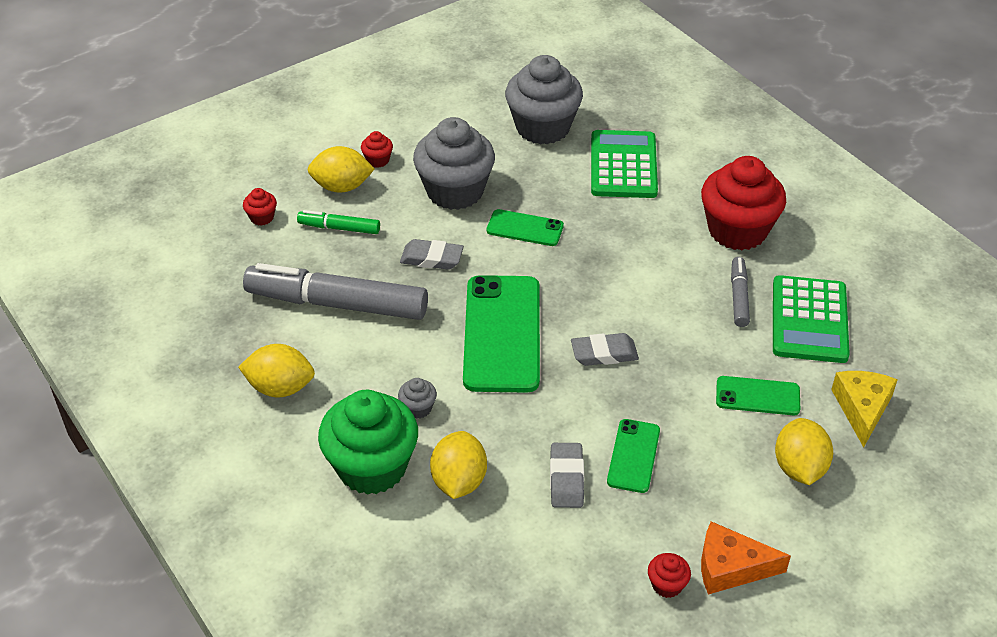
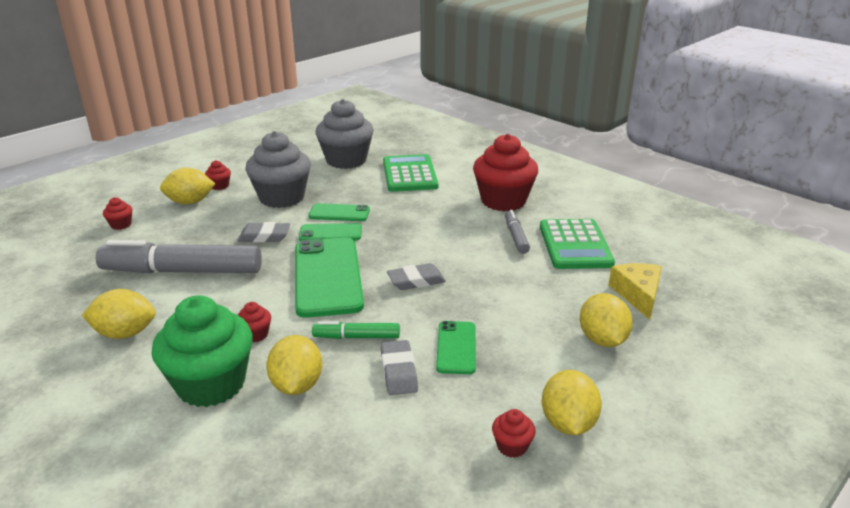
camera: 10 degrees left, 15 degrees down
green marker [297,210,380,234] -> green marker moved to [312,321,400,339]
grey cupcake [398,378,437,419] -> red cupcake [238,302,271,342]
orange cheese [701,521,791,594] -> yellow lemon [542,370,602,435]
green phone [716,376,800,415] -> green phone moved to [299,223,362,241]

